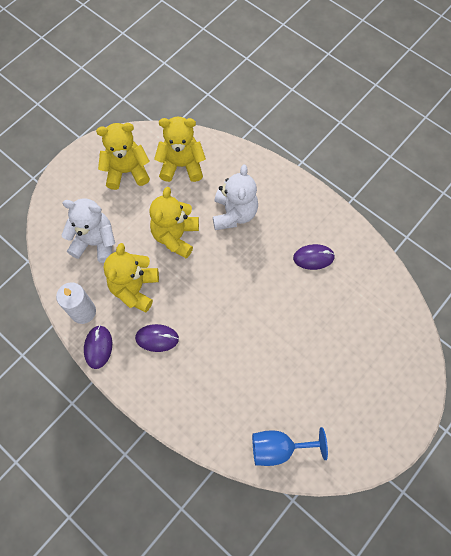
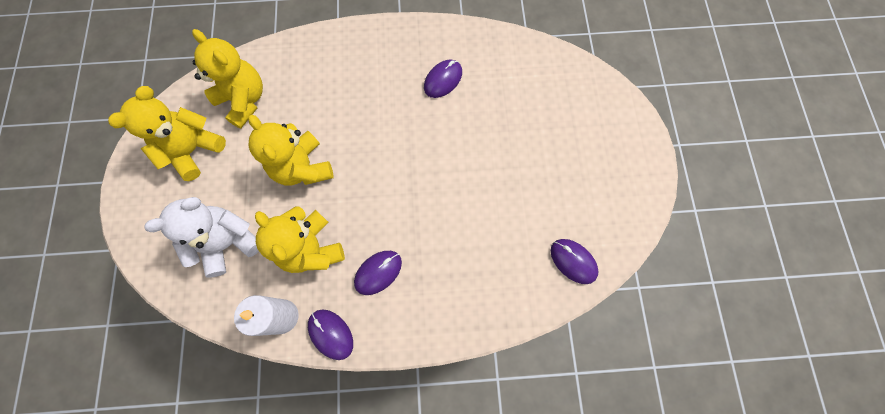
camera: 45 degrees left, 5 degrees up
yellow teddy bear [154,117,206,182] -> yellow teddy bear turned 90 degrees clockwise [192,29,263,129]
white teddy bear [213,165,258,230] -> none
blue goblet [252,427,328,466] -> purple mouse [551,239,598,284]

